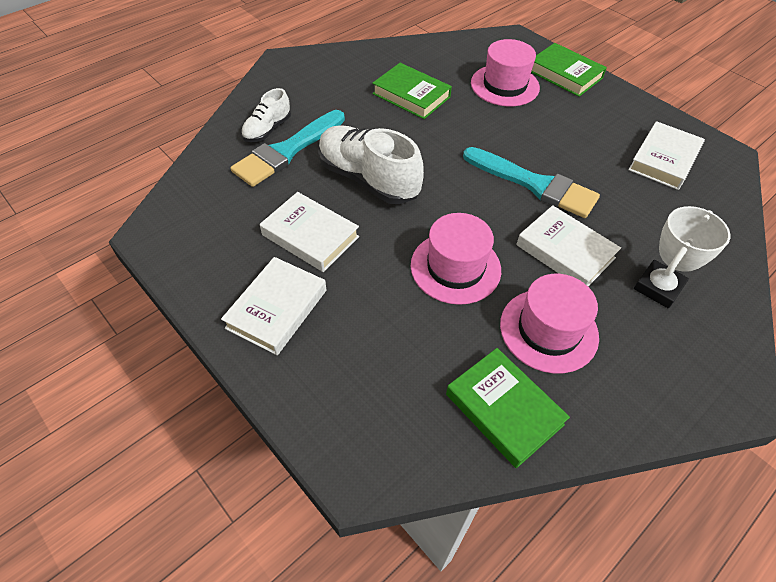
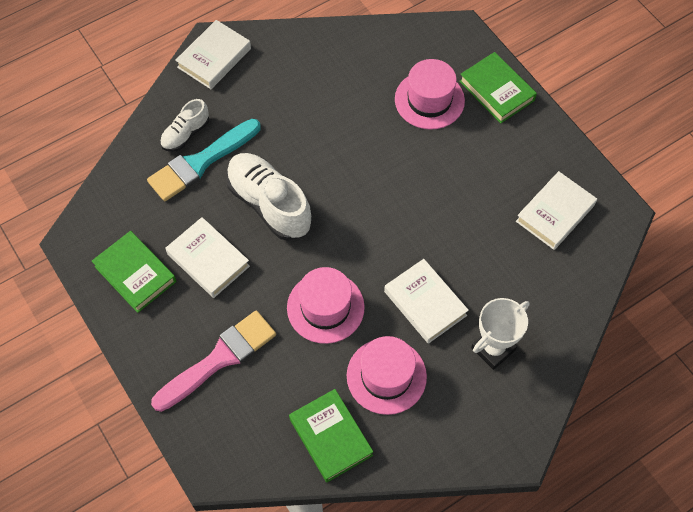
camera: 10 degrees right, 10 degrees up
white book [221,257,326,355] -> white book moved to [175,20,251,89]
green book [372,63,452,119] -> green book moved to [92,231,176,313]
turquoise brush [463,147,600,218] -> none
none -> pink brush [151,311,276,412]

